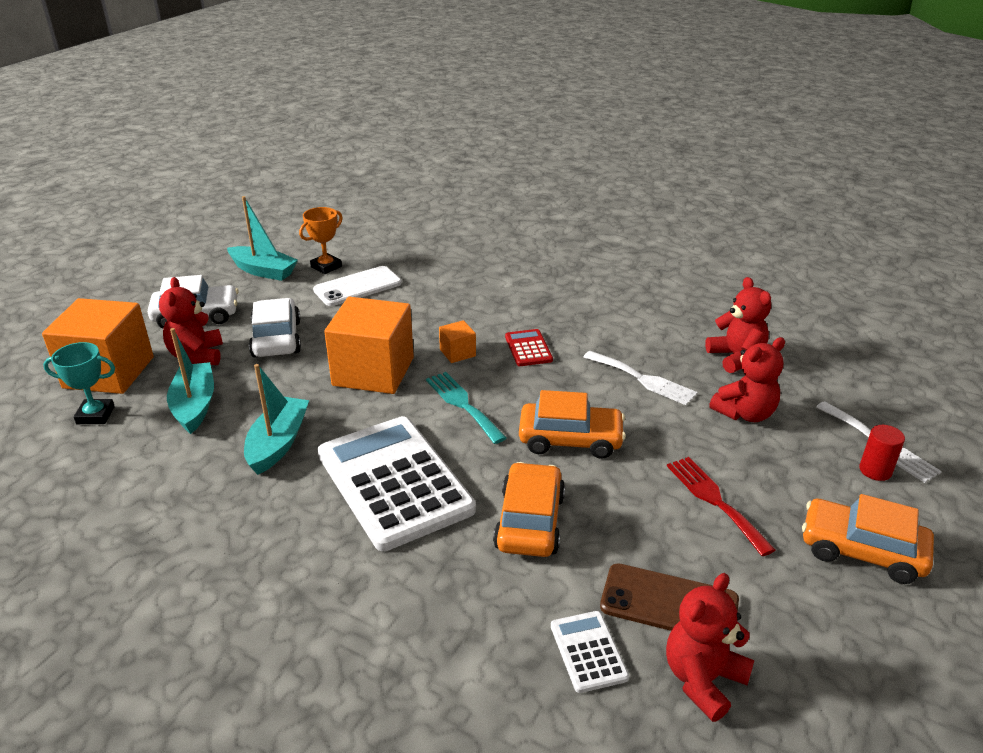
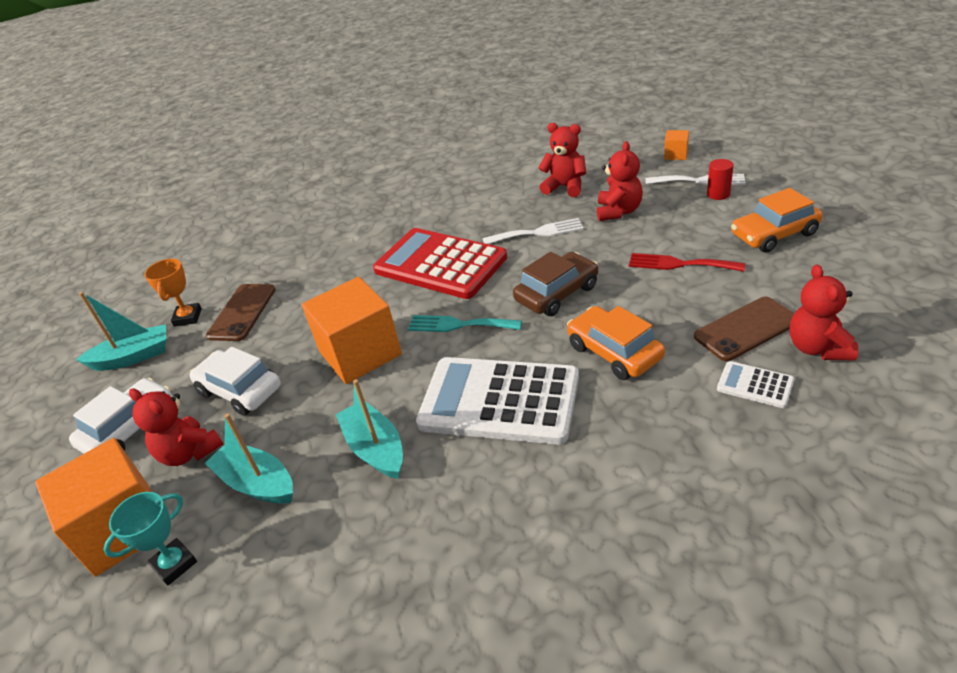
camera: 40 degrees left, 5 degrees up
white phone [313,266,402,306] -> brown phone [206,284,276,341]
orange cube [439,320,476,363] -> orange cube moved to [664,130,689,160]
red calculator [505,329,553,366] -> red calculator [373,228,507,299], size x2.35
orange car [519,390,626,459] -> brown car [513,252,598,316]

